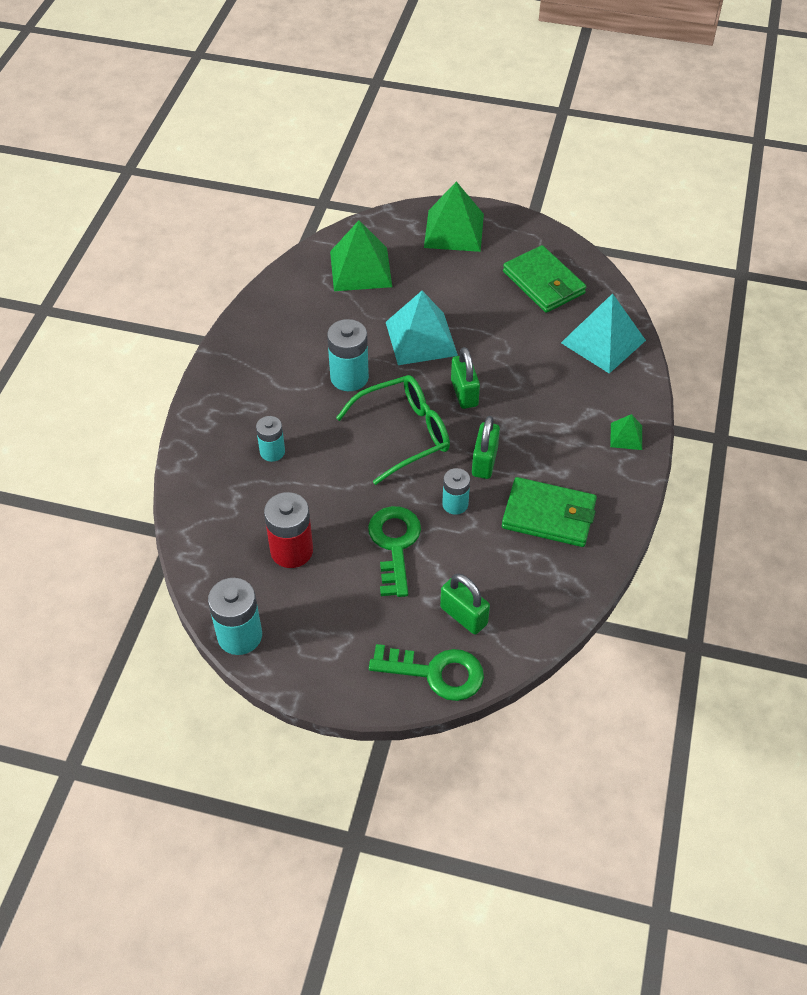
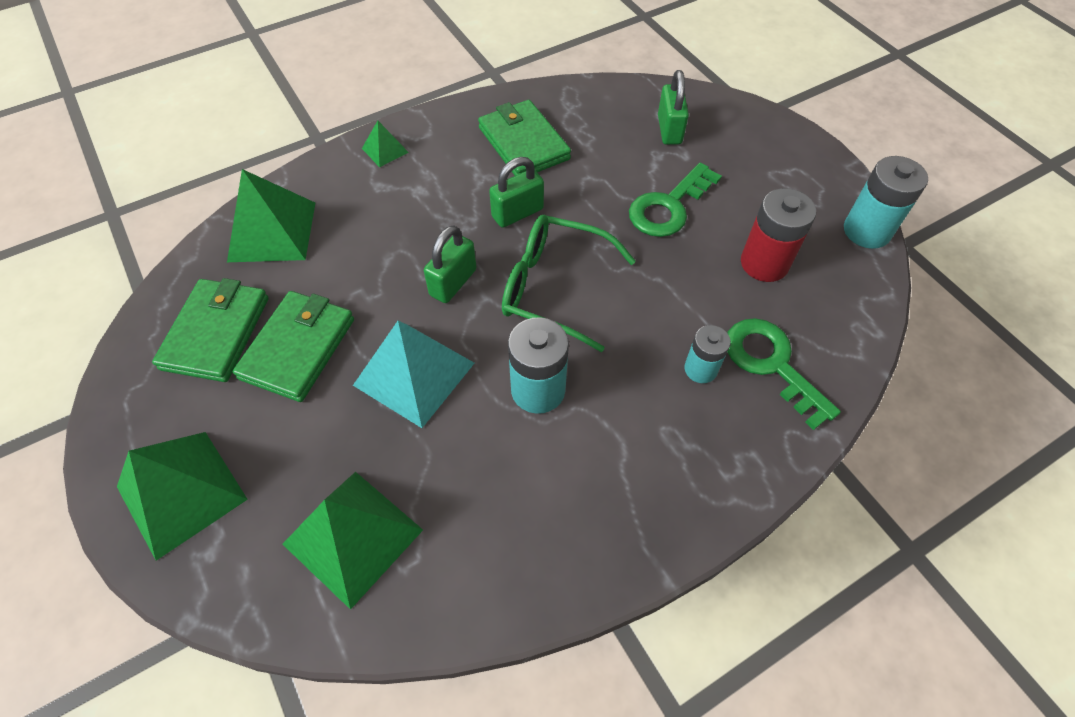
camera: 135 degrees left, 5 degrees up
green key [369,644,484,701] -> green key moved to [727,318,841,430]
turquoise battery [442,468,470,515] -> none
turquoise pyramid [561,293,646,374] -> green pyramid [227,169,315,262]
none -> green wallet [233,291,354,402]

